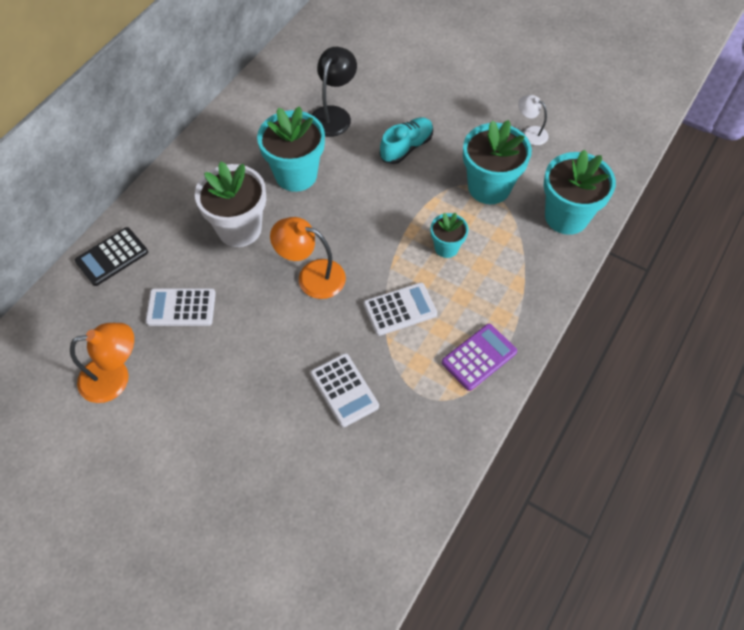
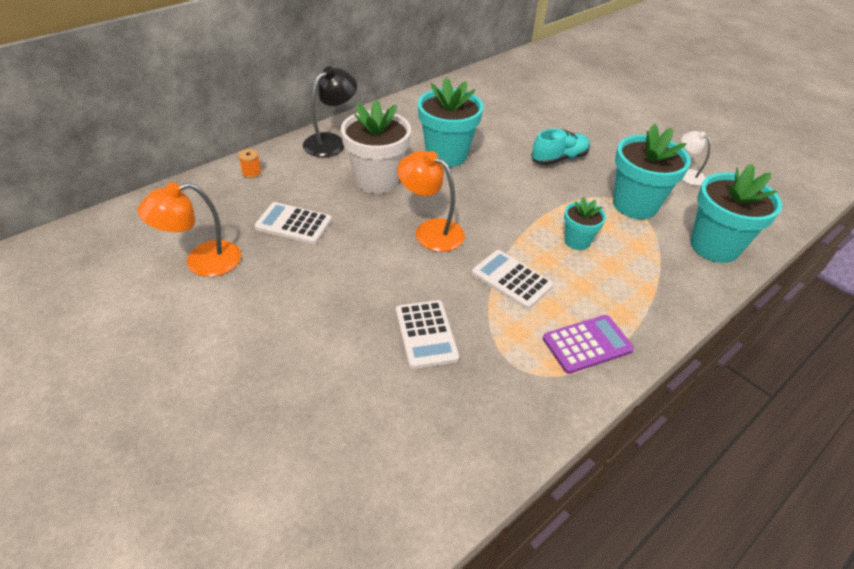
camera: 15 degrees right, 15 degrees down
orange lamp [70,323,134,403] -> orange lamp turned 150 degrees clockwise [138,182,241,277]
black calculator [75,227,148,286] -> orange spool [238,149,262,178]
black lamp [311,47,357,137] -> black lamp moved to [303,66,357,157]
white calculator [364,282,437,336] -> white calculator turned 135 degrees counterclockwise [472,250,553,309]

